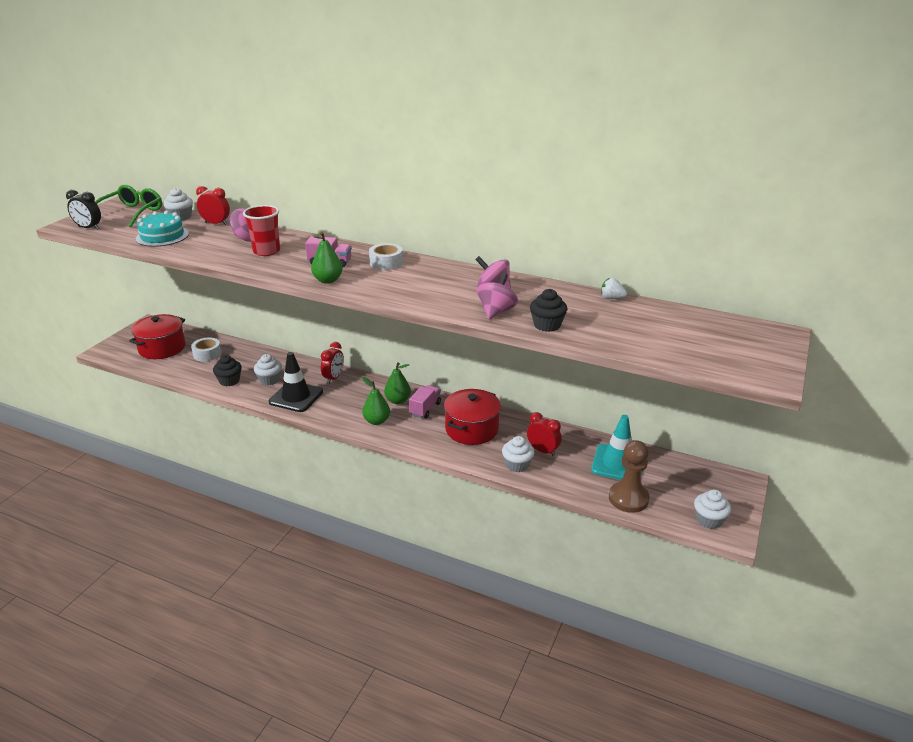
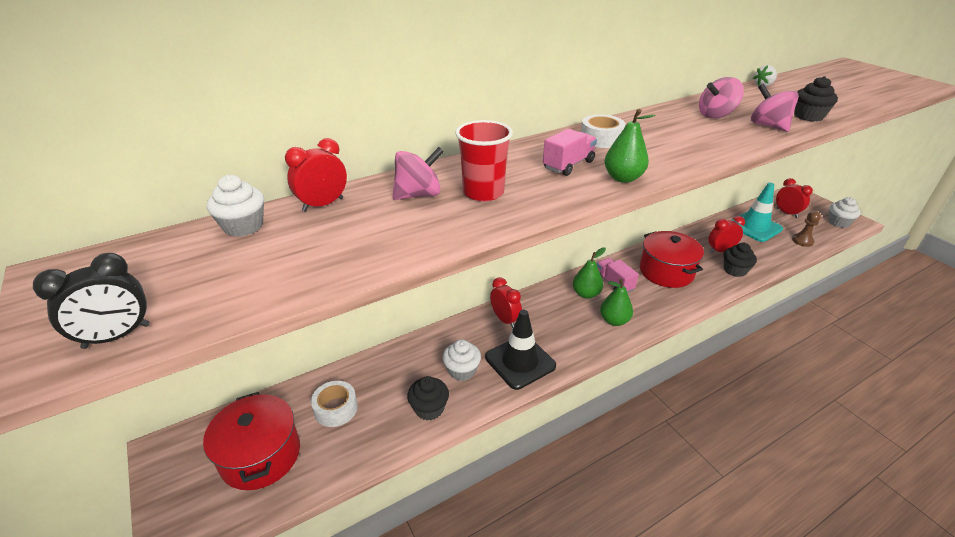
camera: 55 degrees left, 5 degrees up
green glasses [95,185,162,227] -> none
turquoise cake [135,211,189,247] -> none
white cupcake [502,436,534,472] -> black cupcake [724,242,757,277]
brown pawn [609,440,650,513] -> brown pawn [792,211,821,247], size x0.59
none -> red clock [776,178,813,218]

